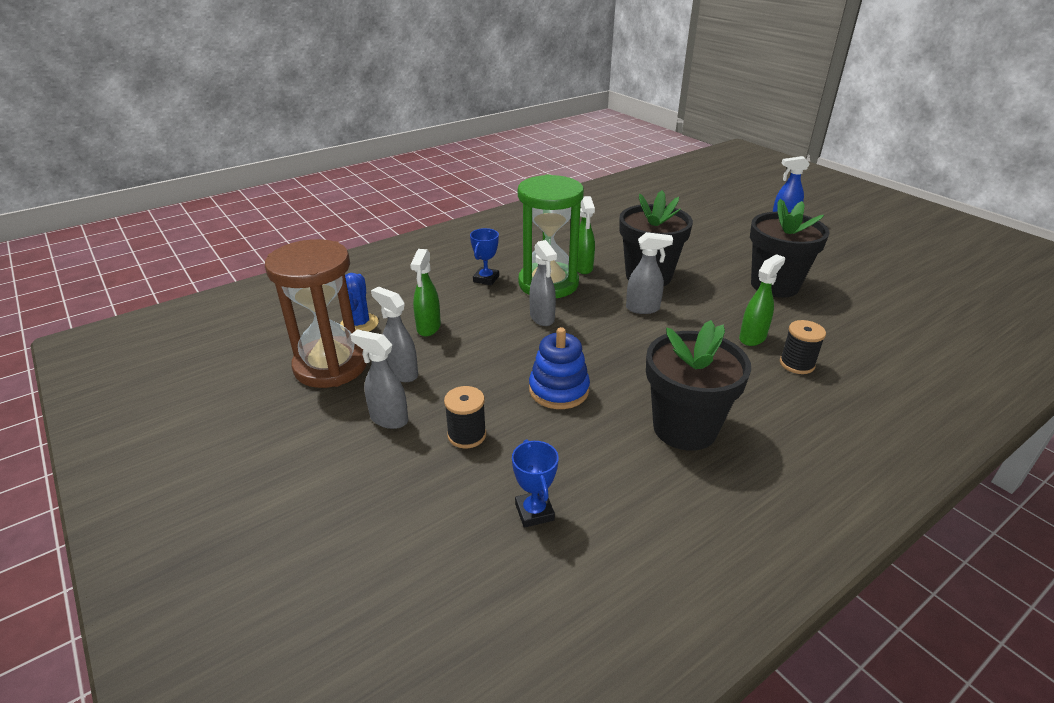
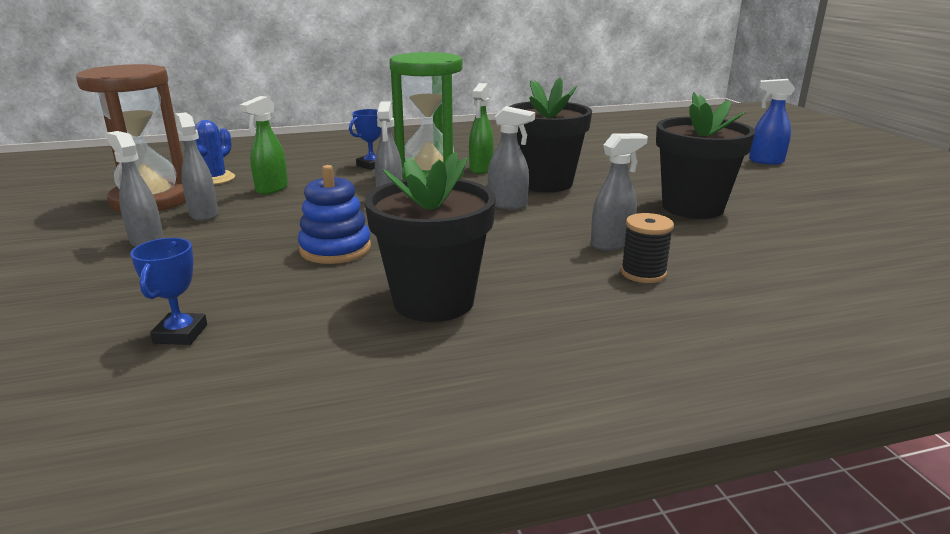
camera: 20 degrees right, 10 degrees down
black spool [444,386,486,448] -> none
green spray bottle [739,254,785,346] -> grey spray bottle [591,133,648,251]

